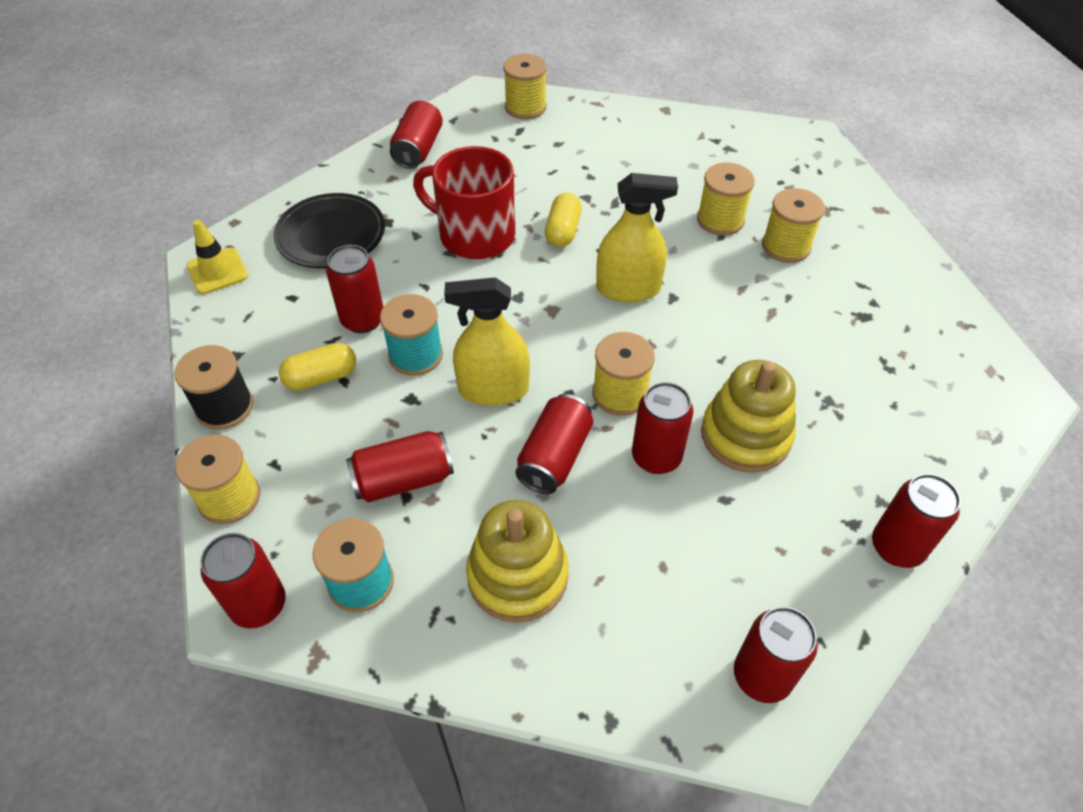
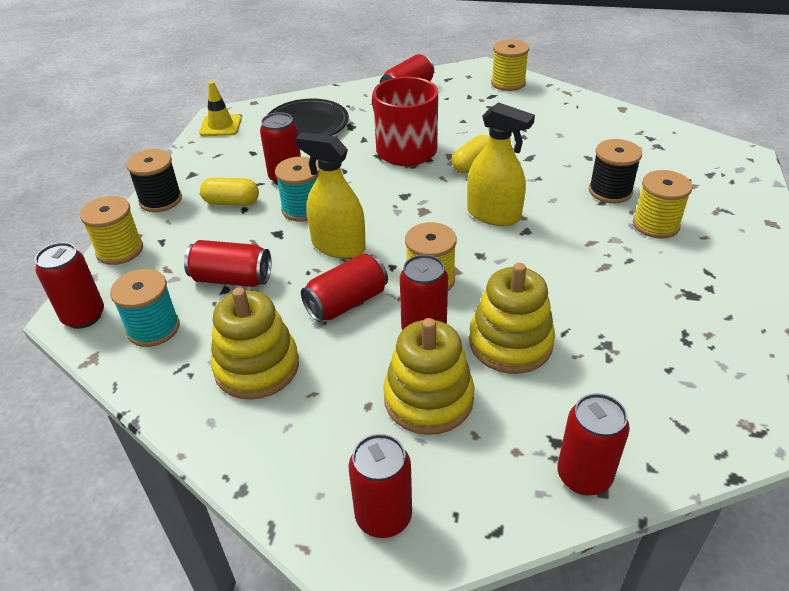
camera: 30 degrees right, 10 degrees down
yellow spool [697,162,755,236] -> black spool [589,139,642,203]
none -> yellow stacking toy [383,318,475,435]

